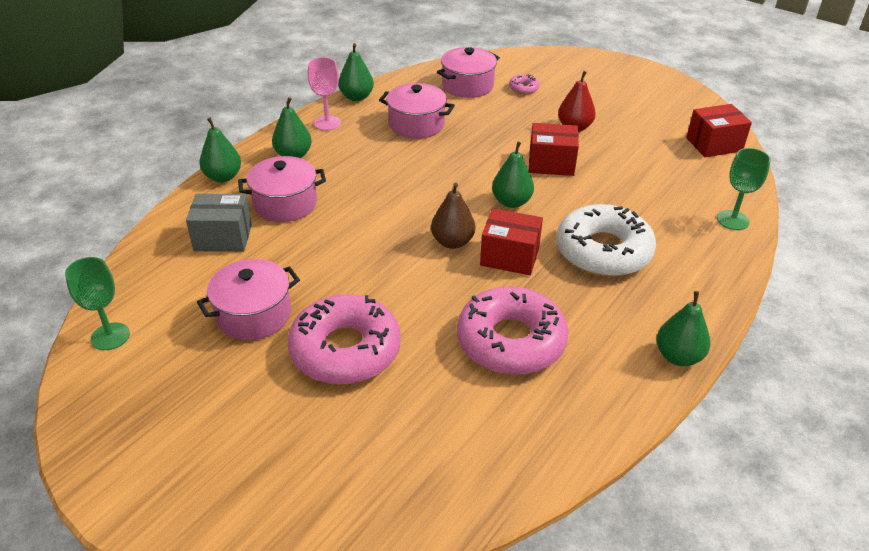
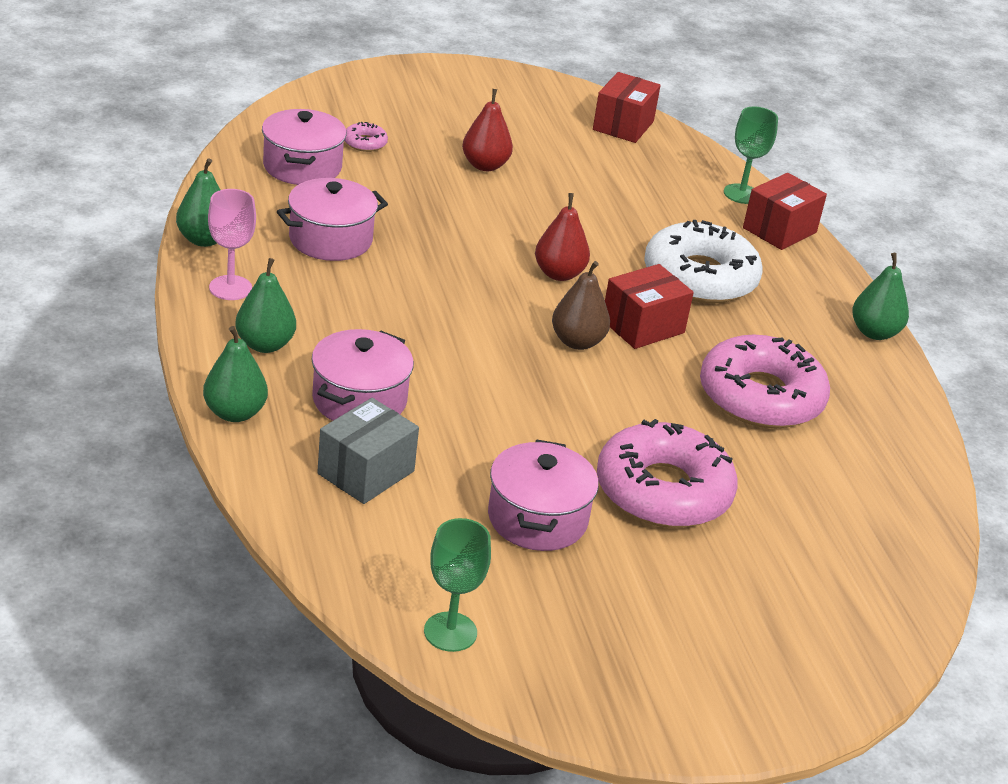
camera: 55 degrees left, 5 degrees down
green pear [492,141,534,208] -> red pear [535,193,590,281]
red box [529,123,579,176] -> red box moved to [743,173,827,250]

